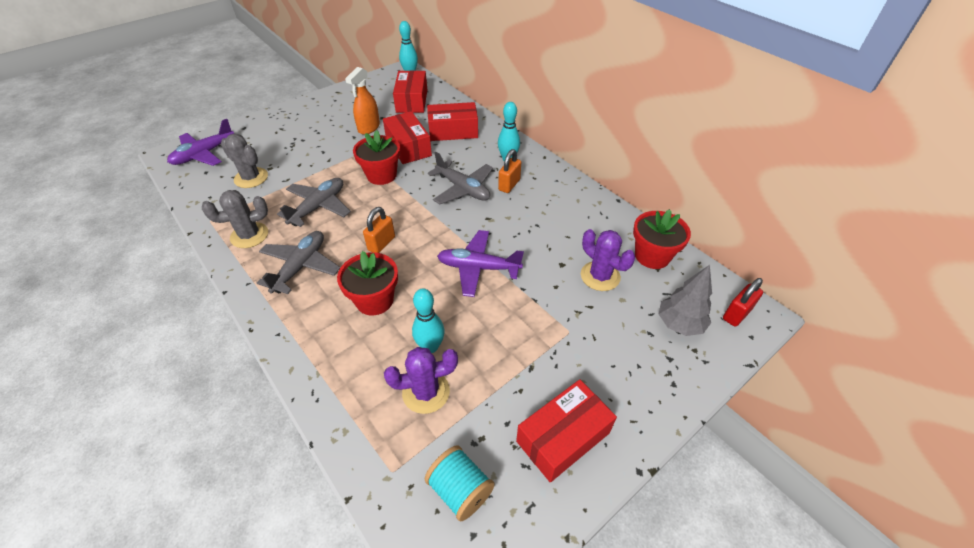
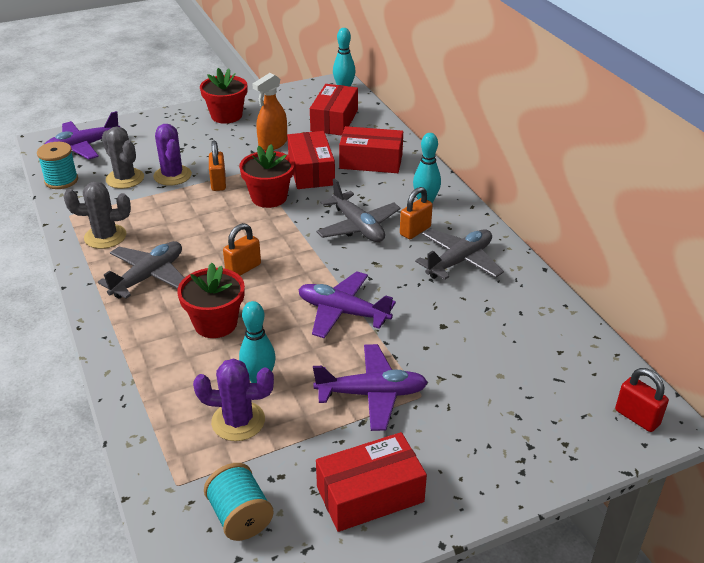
camera: 15 degrees right, 10 degrees down
grey plane [277,178,351,227] -> grey plane moved to [415,228,504,280]
purple cactus [581,229,635,291] -> purple cactus moved to [153,124,192,186]
red flower pot [633,209,691,269] -> red flower pot moved to [200,68,247,124]
grey tree [659,265,712,336] -> none
red padlock [723,278,763,327] -> red padlock turned 75 degrees clockwise [615,368,669,432]
none -> turquoise spool [37,142,78,189]
none -> orange padlock [209,141,226,191]
none -> purple plane [313,344,428,431]

